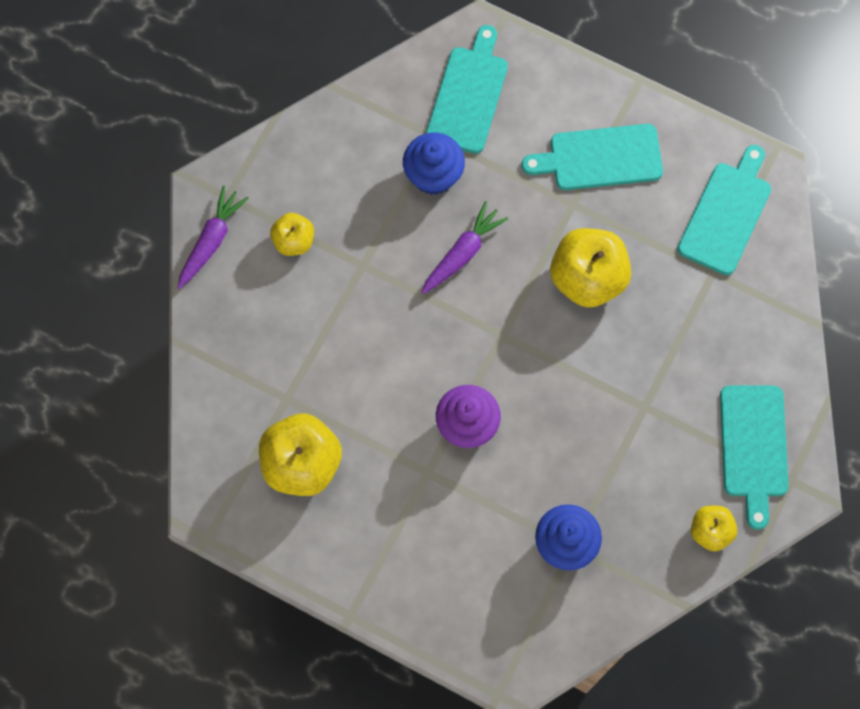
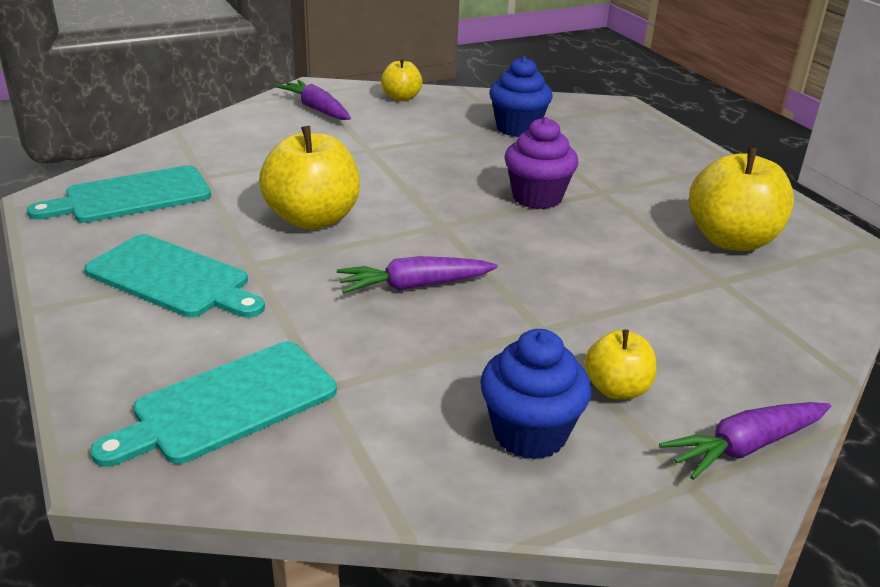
camera: 145 degrees left, 40 degrees down
blue cupcake [403,133,465,195] -> blue cupcake moved to [480,329,592,459]
turquoise cutting board [720,385,789,530] -> purple carrot [275,80,351,120]

